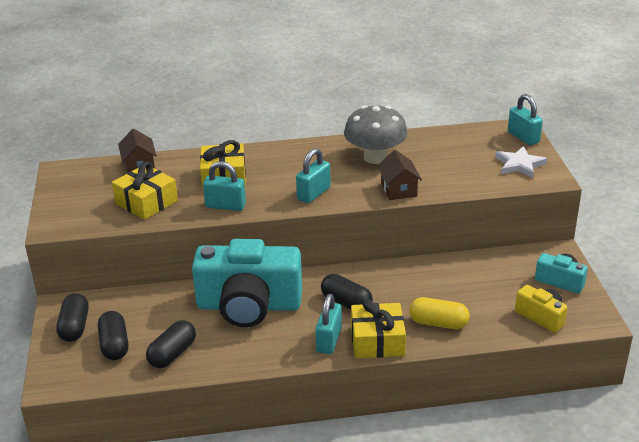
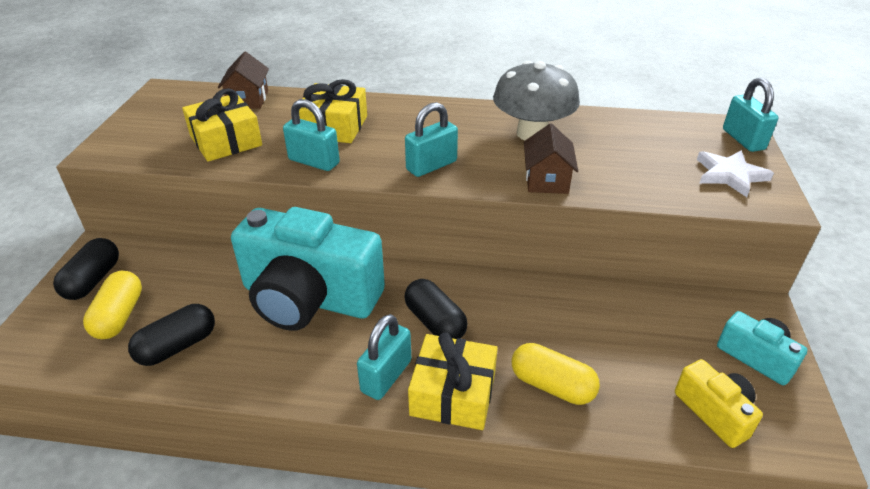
camera: 15 degrees right, 5 degrees up
black capsule [98,311,129,360] -> yellow capsule [83,271,142,339]

